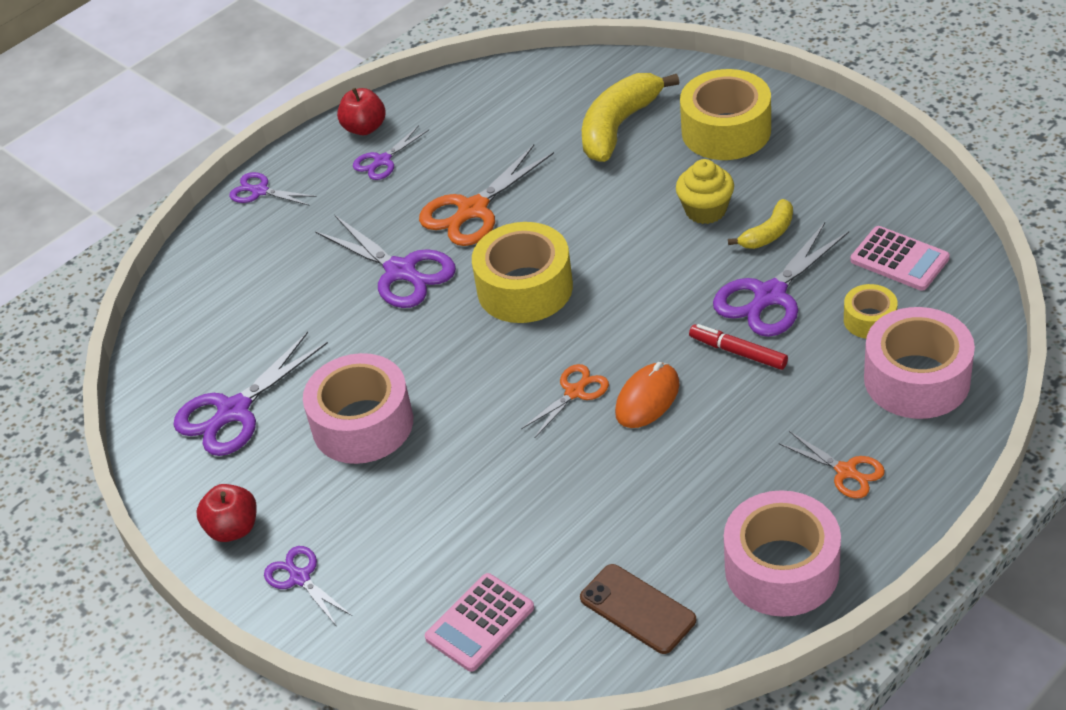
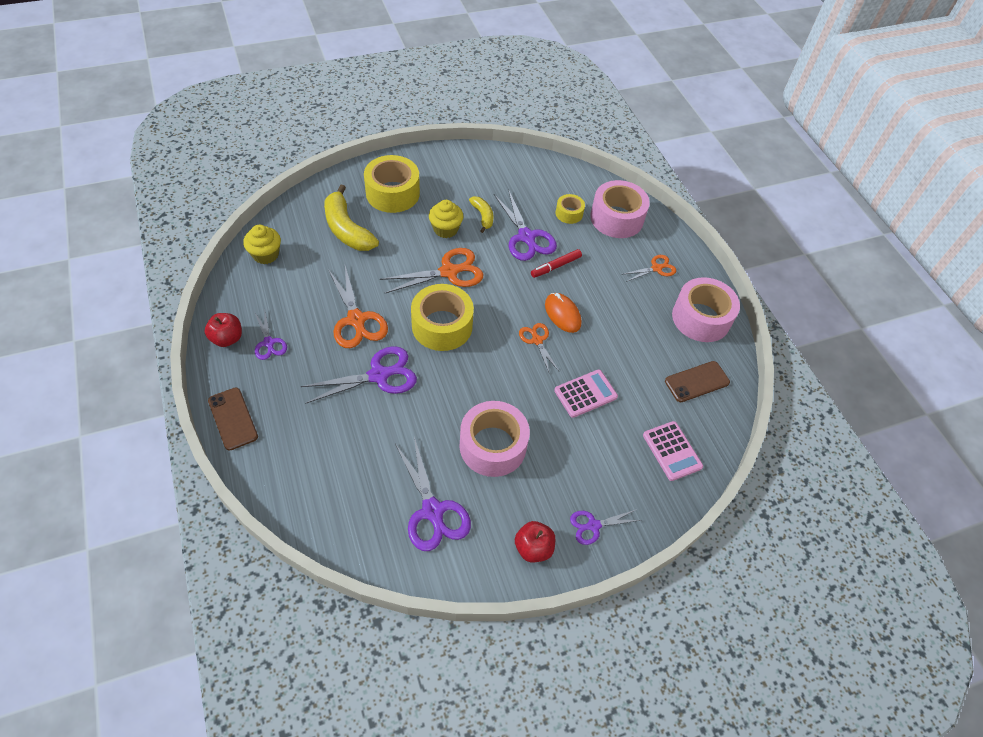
camera: 75 degrees left, 10 degrees up
purple scissors [229,172,317,206] -> brown phone [208,387,258,451]
pink calculator [850,226,950,291] -> pink calculator moved to [554,370,618,418]
none -> yellow cupcake [243,225,281,264]
none -> orange scissors [380,248,484,293]

